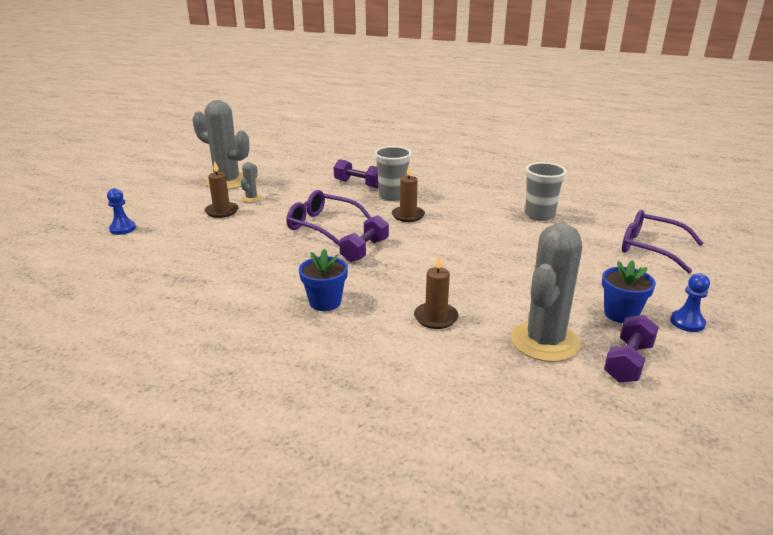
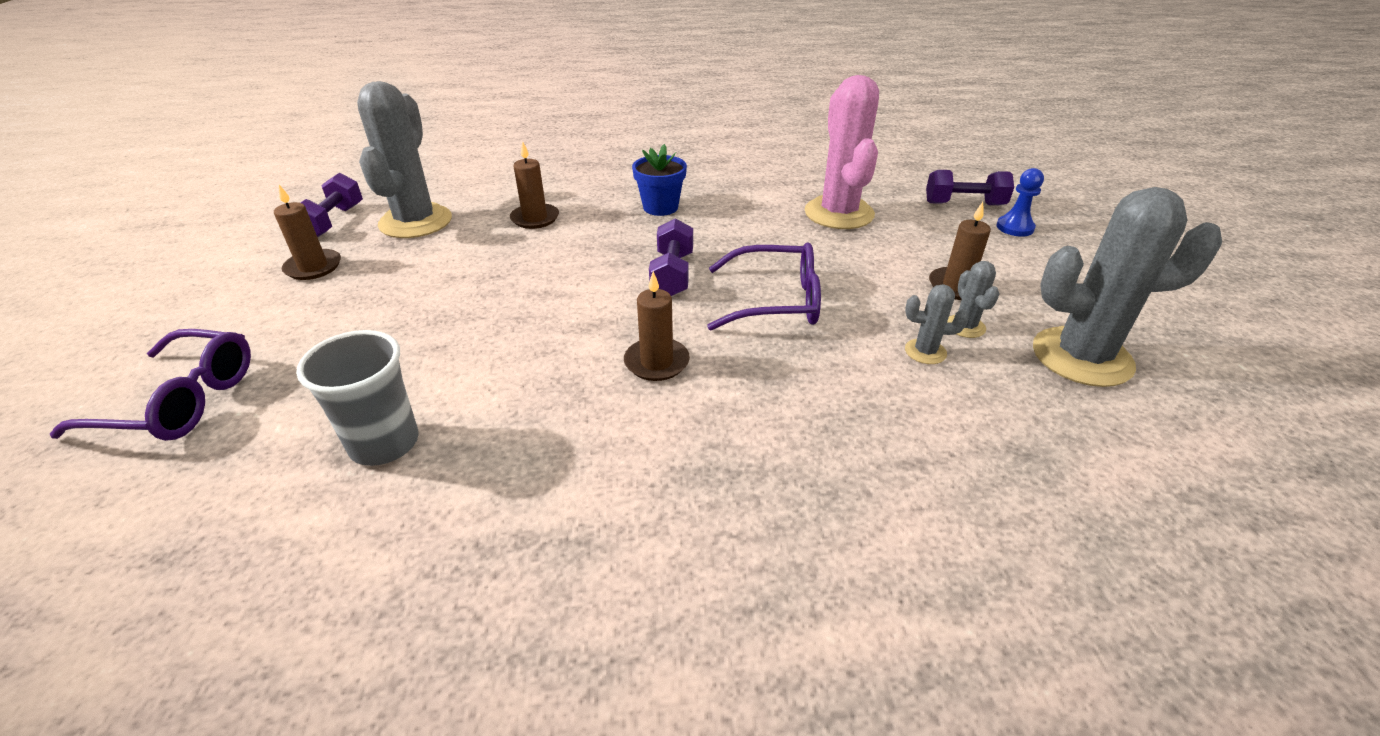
camera: 155 degrees right, 10 degrees up
purple dumbbell [334,159,378,188] -> purple dumbbell moved to [926,170,1014,205]
grey cup [374,146,412,201] -> none
blue flower pot [602,260,656,323] -> brown candle [274,185,341,280]
blue pawn [670,273,710,332] -> none
none -> pink cactus [805,75,879,229]
none -> grey cactus [905,284,969,364]

